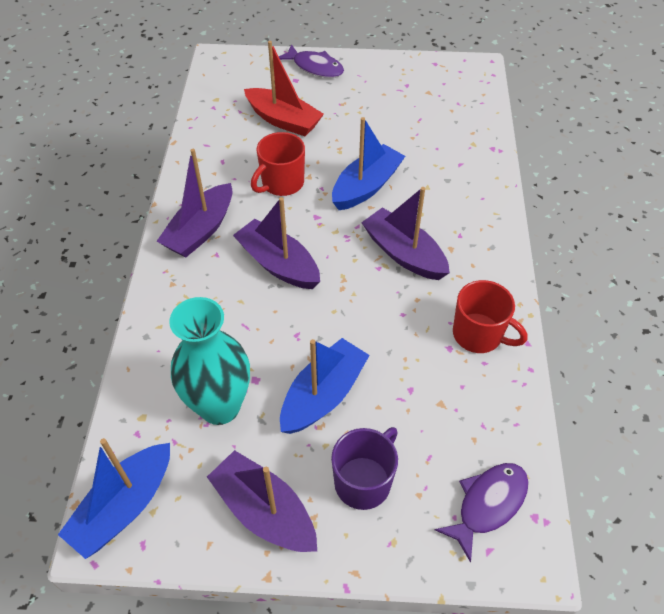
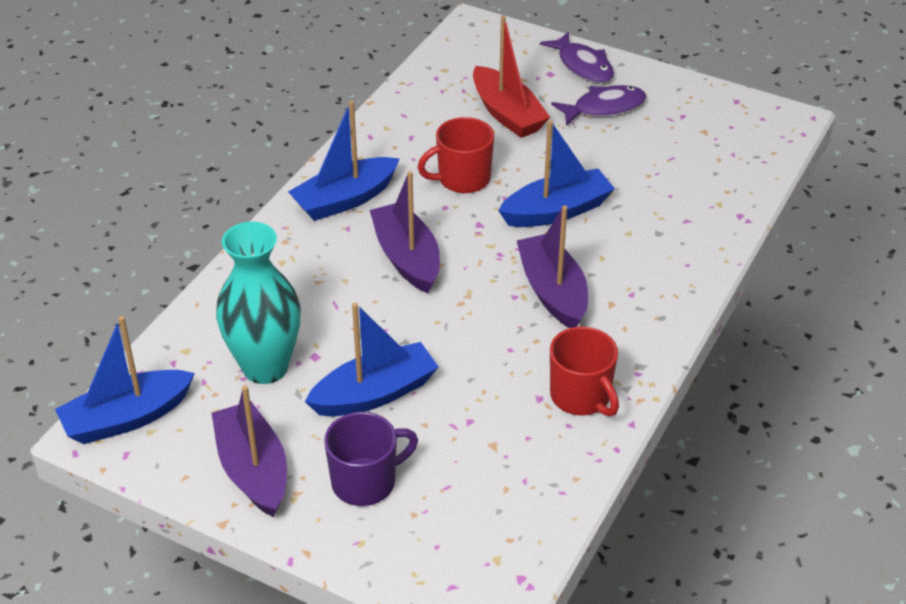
camera: 25 degrees right, 10 degrees down
purple boat [157,149,233,257] -> blue boat [288,101,399,221]
purple fish [435,463,529,563] -> purple fish moved to [551,85,646,126]

